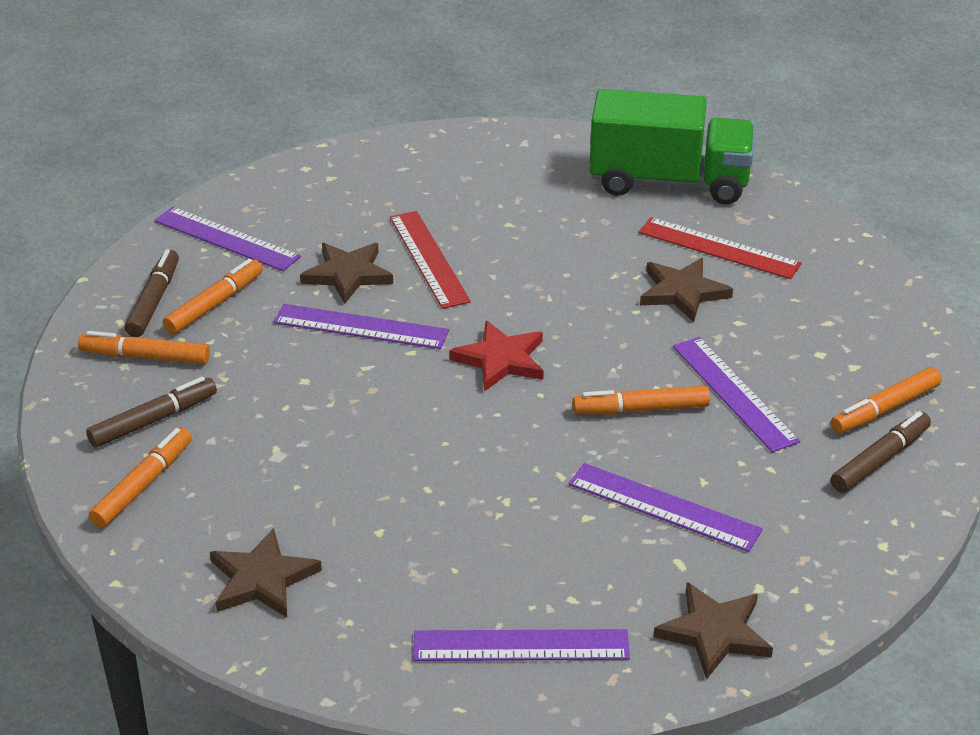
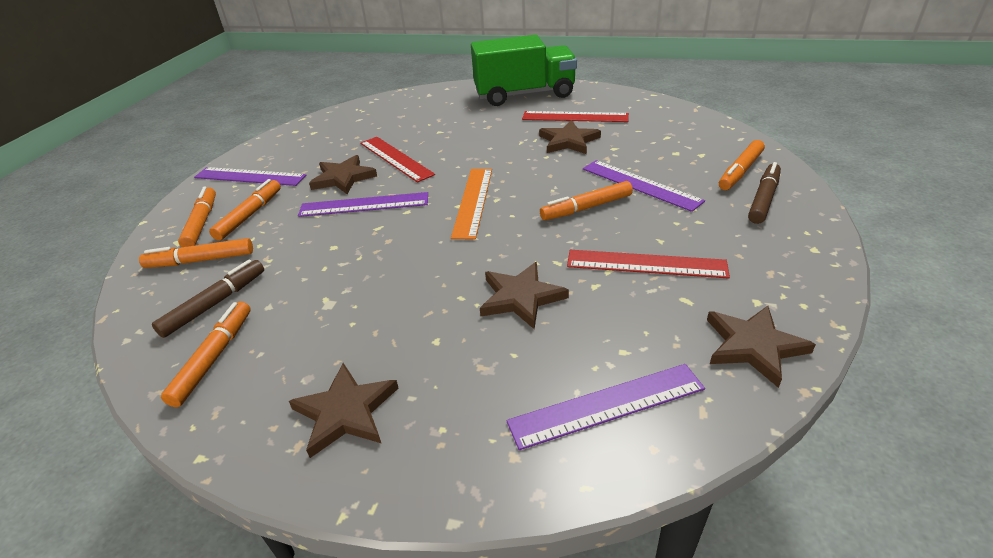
camera: 15 degrees left, 0 degrees up
brown marker [125,249,179,337] -> orange marker [178,186,216,247]
red star [449,321,544,392] -> orange ruler [451,169,492,239]
purple ruler [569,463,763,552] -> red ruler [567,250,730,279]
none -> brown star [480,262,569,329]

